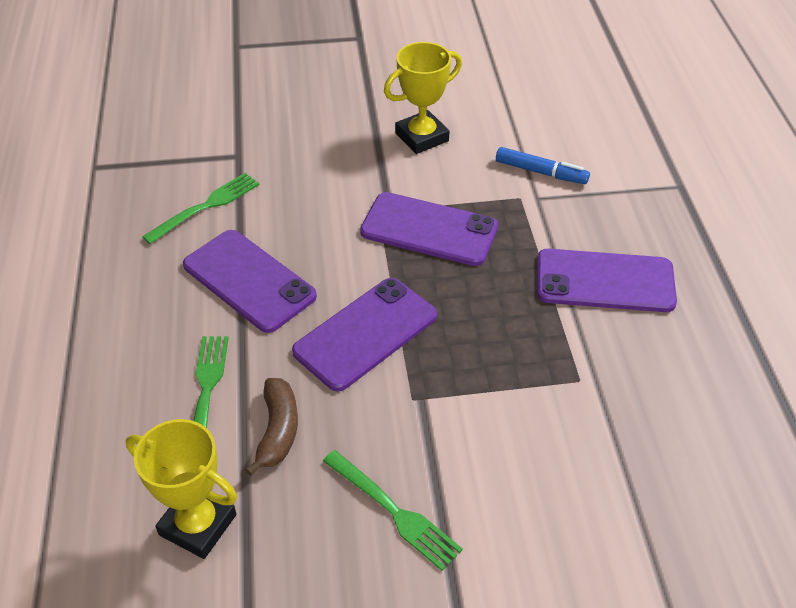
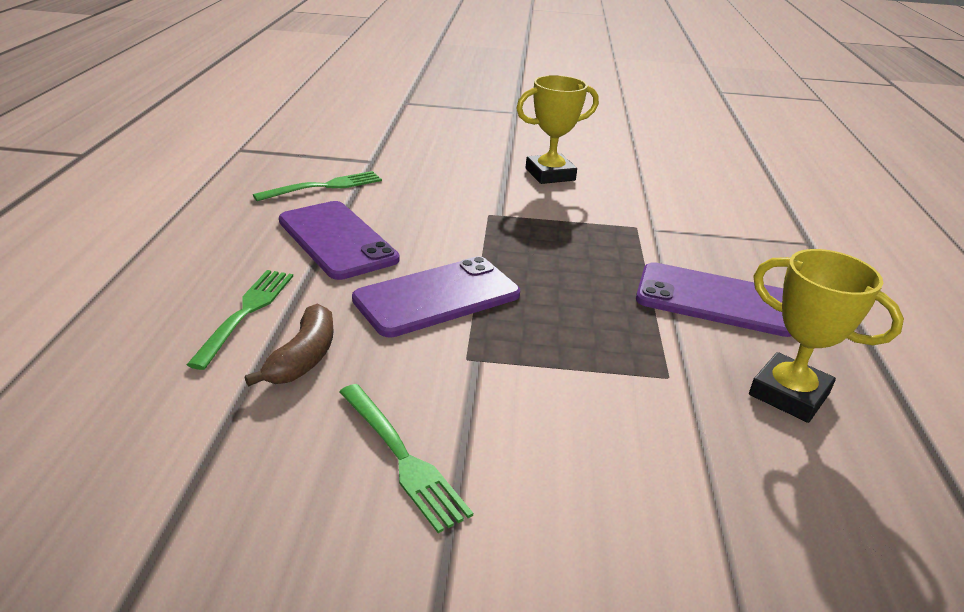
camera: 10 degrees right, 15 degrees down
yellow trophy [126,419,237,559] -> yellow trophy moved to [749,249,904,423]
purple phone [360,192,498,266] -> none
blue marker [496,147,590,184] -> none

